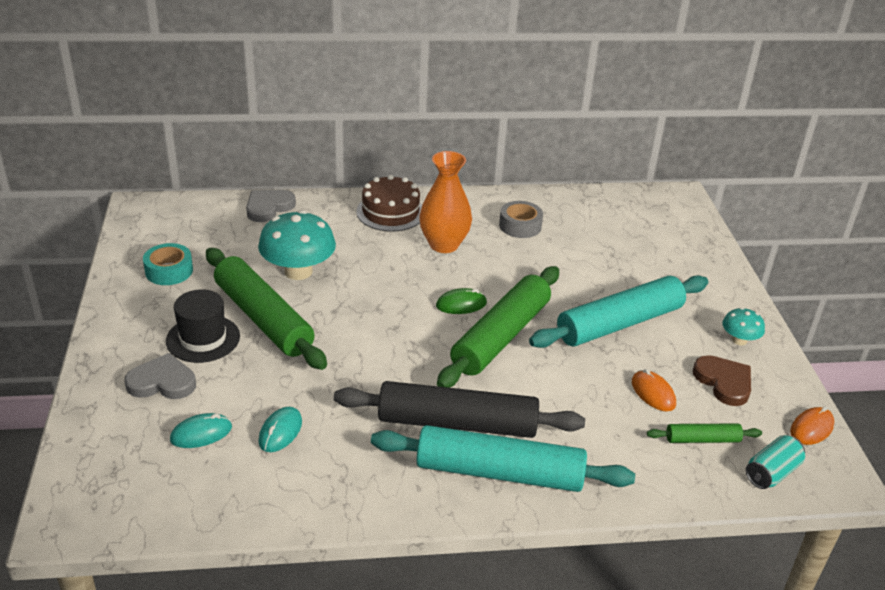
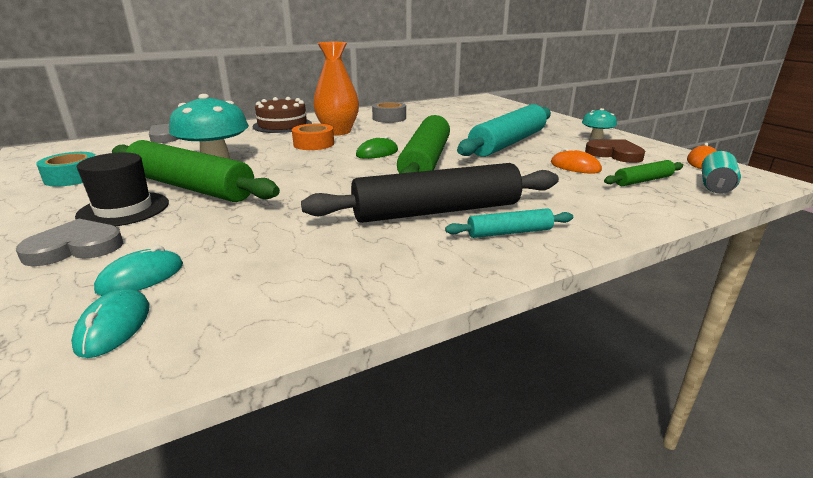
camera: 20 degrees left, 10 degrees down
turquoise mouse [258,407,302,452] -> turquoise mouse moved to [71,288,149,358]
turquoise rolling pin [371,425,635,492] -> turquoise rolling pin [445,208,573,238], size x0.47
none -> orange tape [292,124,334,150]

